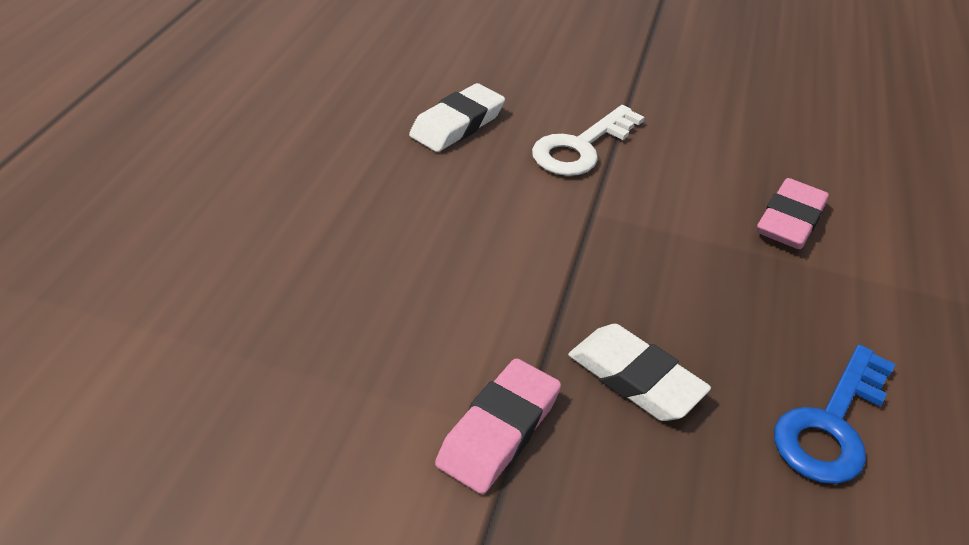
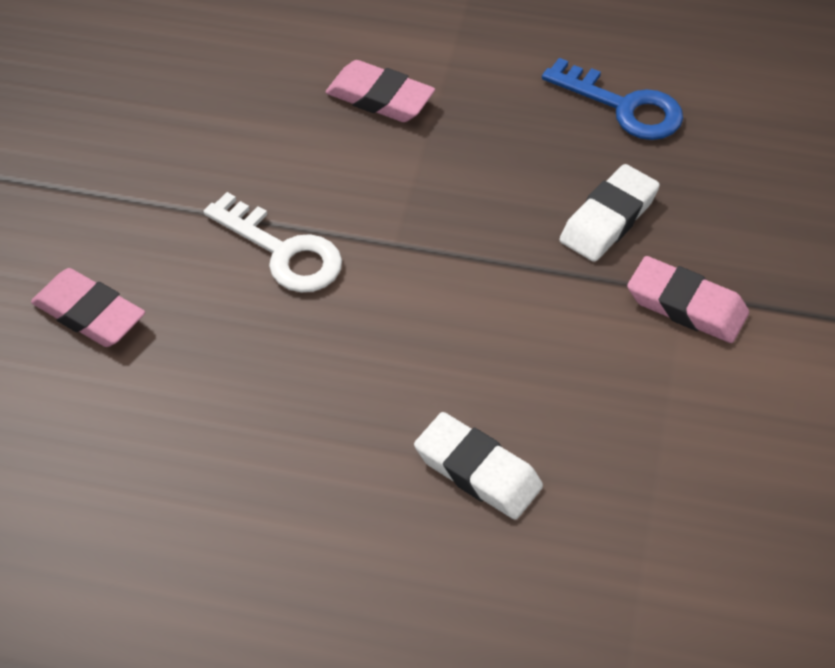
camera: 90 degrees left, 10 degrees up
white eraser [409,83,505,152] -> white eraser moved to [414,412,543,520]
none -> pink eraser [31,268,145,347]

